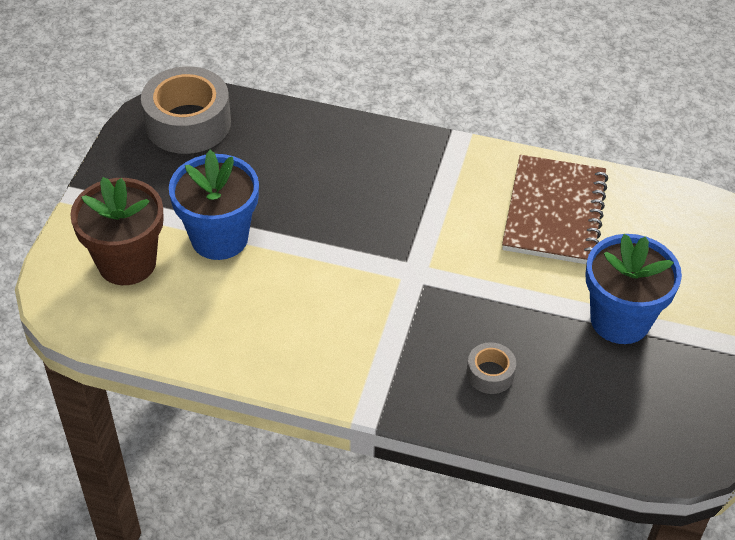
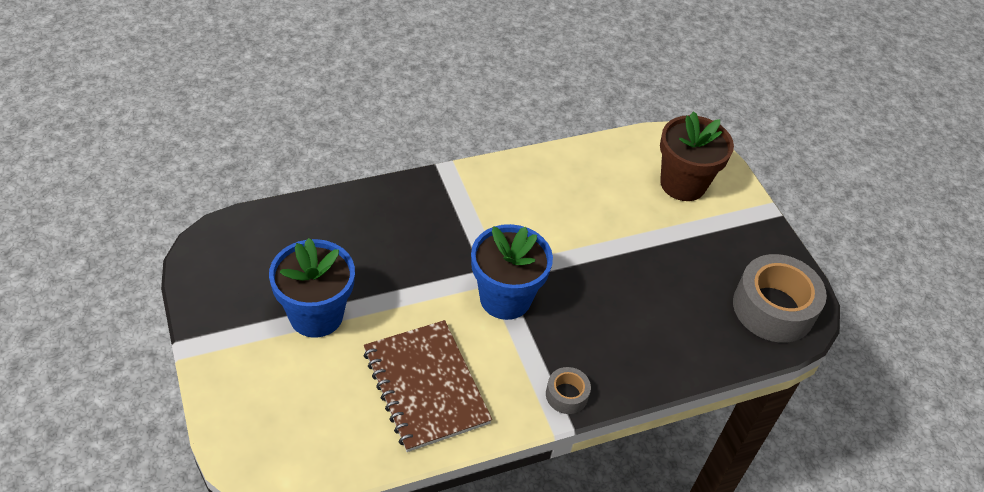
camera: 140 degrees right, 0 degrees up
blue flower pot [169,150,259,260] -> blue flower pot moved to [471,224,553,320]
grey tape [466,342,516,394] -> grey tape moved to [546,367,591,414]

